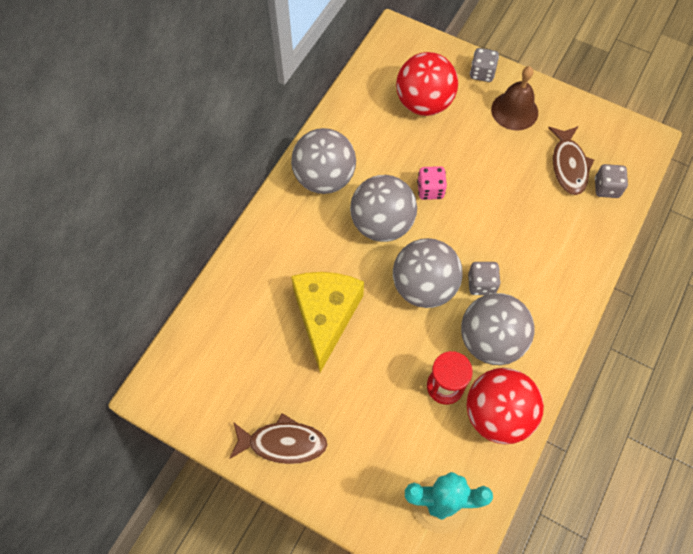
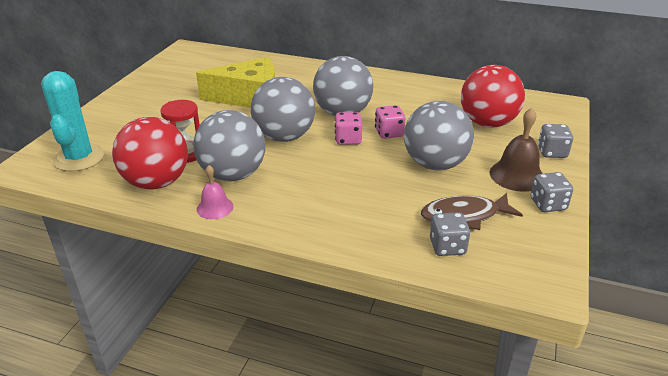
camera: 80 degrees right, 30 degrees down
brown fish [229,413,328,464] -> none
grey ball [291,128,356,194] -> grey ball moved to [404,101,474,170]
grey dice [468,262,501,295] -> grey dice moved to [531,172,573,212]
none -> pink bell [197,165,234,219]
none -> pink dice [335,112,362,145]

